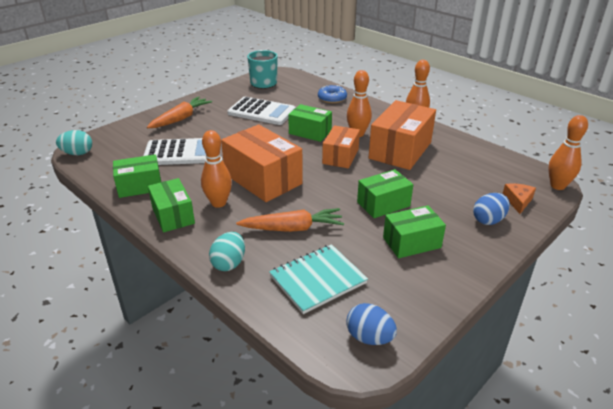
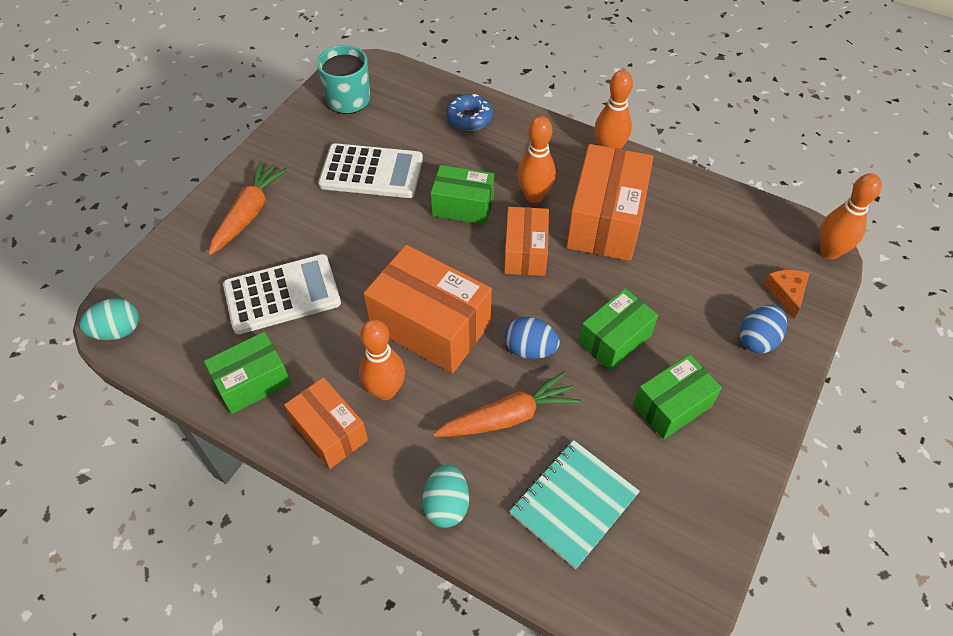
camera: 15 degrees left, 20 degrees up
green box [148,178,195,232] -> orange box [284,377,368,469]
blue egg [346,303,397,345] -> blue egg moved to [505,317,560,359]

